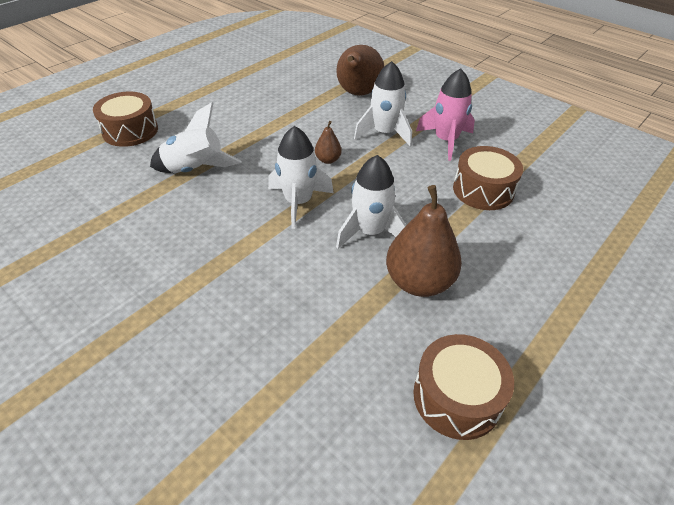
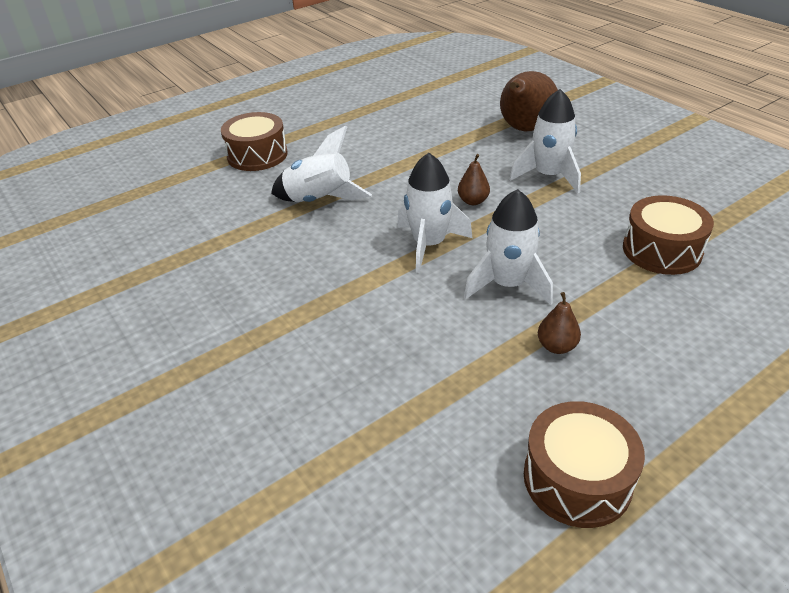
camera: 15 degrees right, 5 degrees down
brown pear [386,185,462,297] -> brown pear [538,292,581,354], size x0.48
pink rocket [416,68,475,161] -> none

